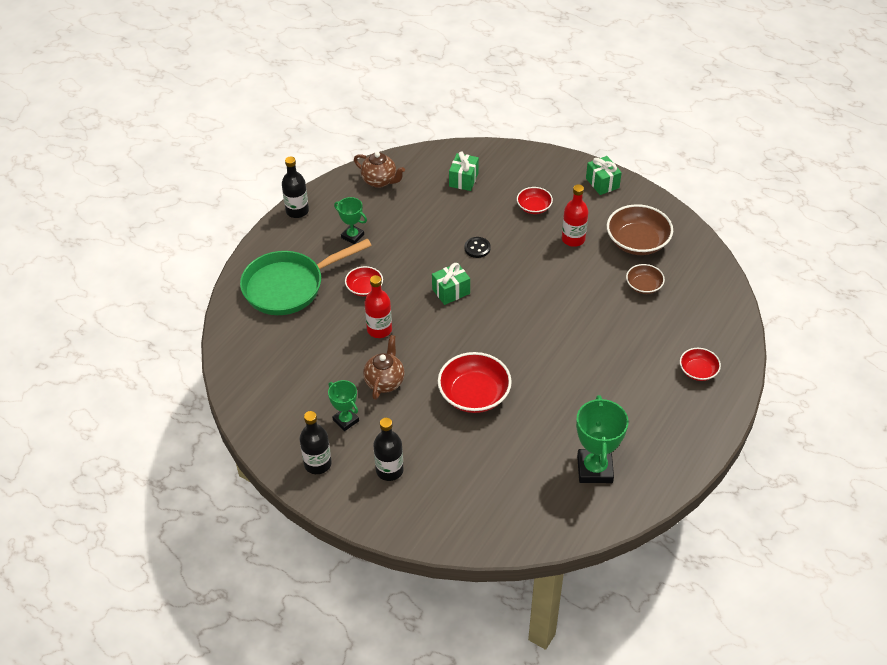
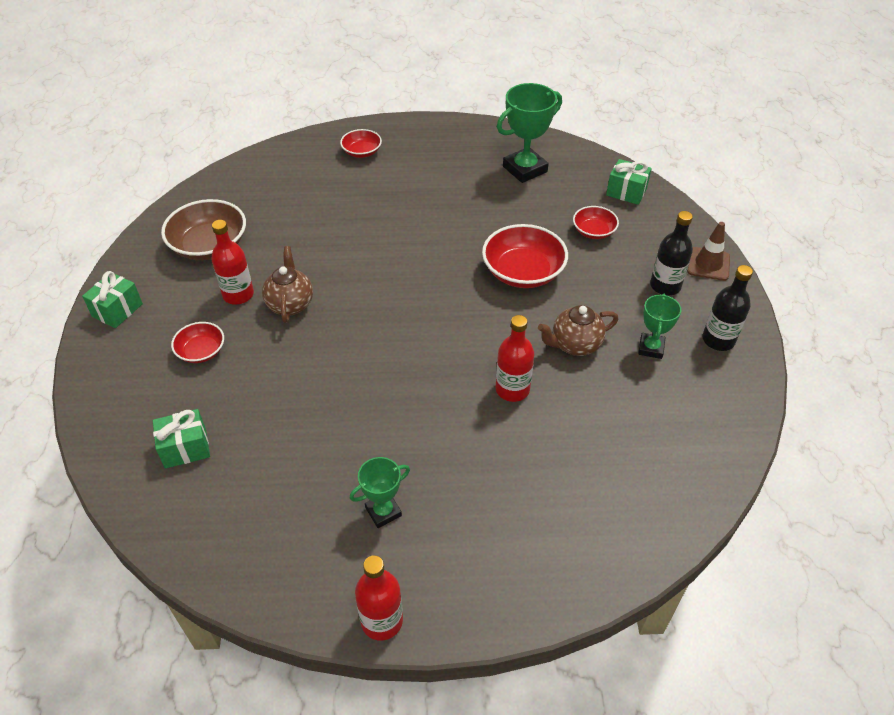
camera: 125 degrees left, 0 degrees up
green pan [240,239,372,315] -> none
black bottle [282,156,309,218] -> red bottle [355,555,403,640]
green trophy [334,197,367,244] -> green trophy turned 60 degrees clockwise [350,457,410,528]
red bowl [345,266,383,296] -> red bowl moved to [573,206,619,239]
brown teapot [354,152,405,188] -> brown teapot moved to [262,246,313,323]
green gift [432,263,470,305] -> green gift moved to [606,159,652,205]
black button [465,237,491,258] -> none
brown bowl [626,264,665,294] -> none
none -> brown traffic cone [687,222,730,281]

